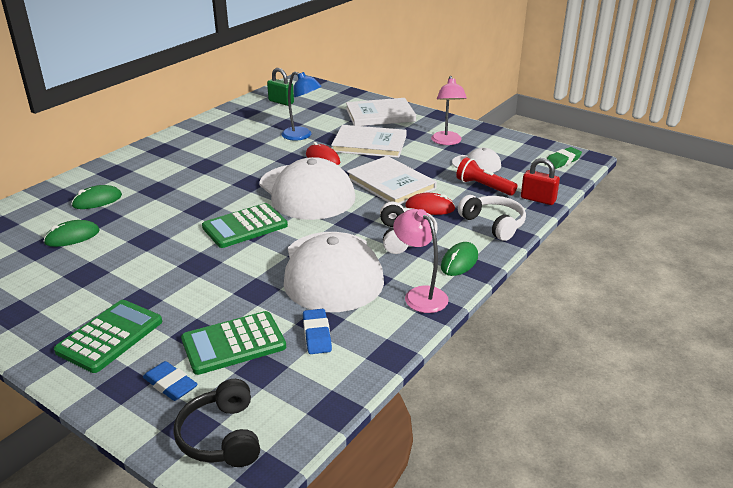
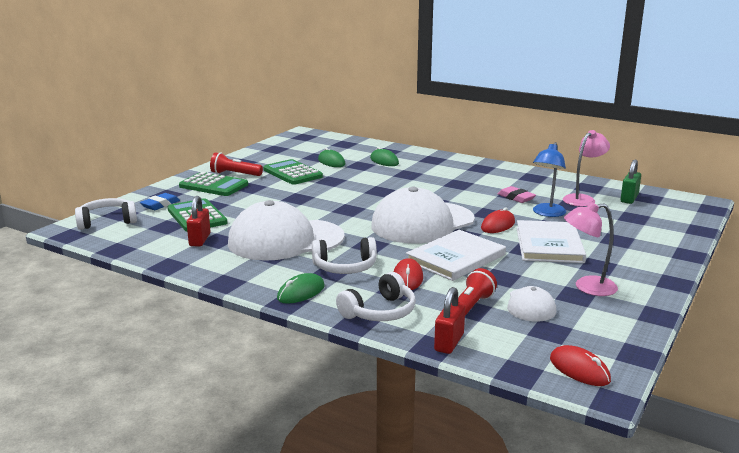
camera: 85 degrees right, 10 degrees down
black headphones [173,379,260,467] -> white headphones [75,198,137,230]
green calculator [202,203,288,248] -> green calculator moved to [263,159,323,185]
blue eraser [303,309,332,354] -> red padlock [187,196,211,246]
white book [346,98,416,126] -> none
pink lamp [393,209,449,313] -> pink lamp moved to [563,130,610,207]
green mouse [441,242,478,276] -> green mouse turned 75 degrees counterclockwise [277,273,325,304]
green eraser [547,147,582,169] -> red mouse [550,345,611,386]
none -> red flashlight [210,152,263,176]
none -> pink eraser [498,186,536,203]

